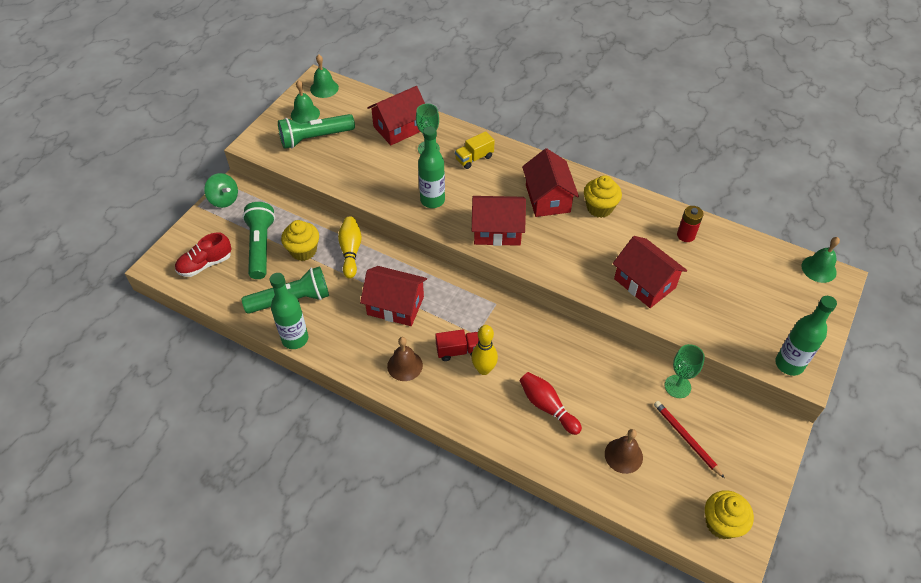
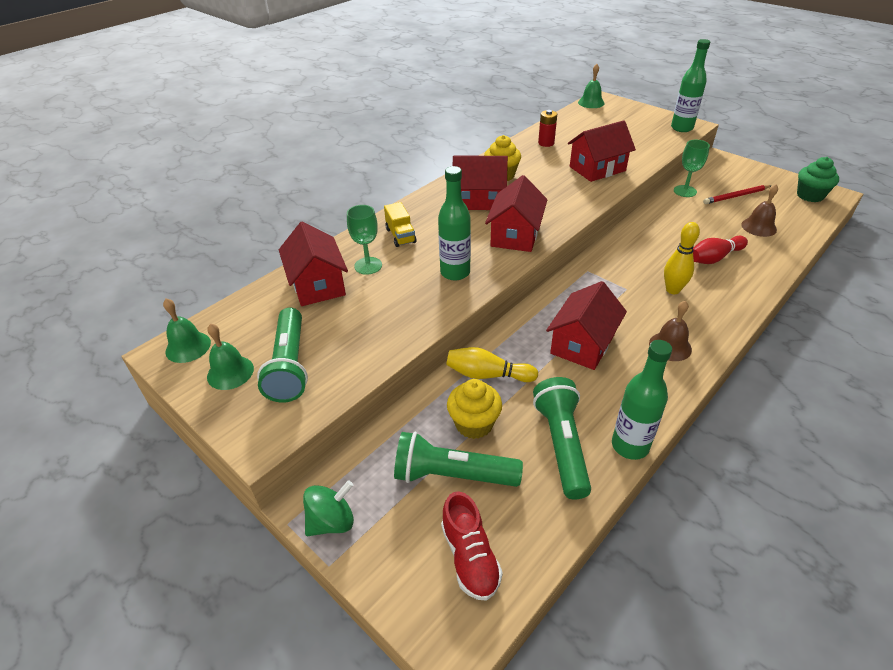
camera: 75 degrees left, 10 degrees down
red truck [435,330,479,361] -> none
yellow cupcake [705,490,754,539] -> green cupcake [797,157,839,202]

